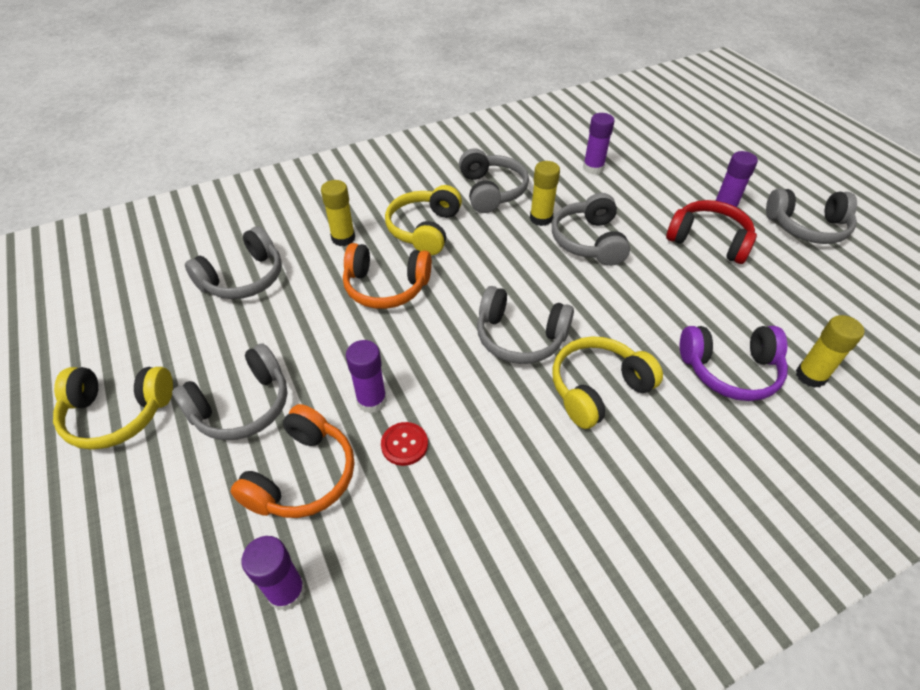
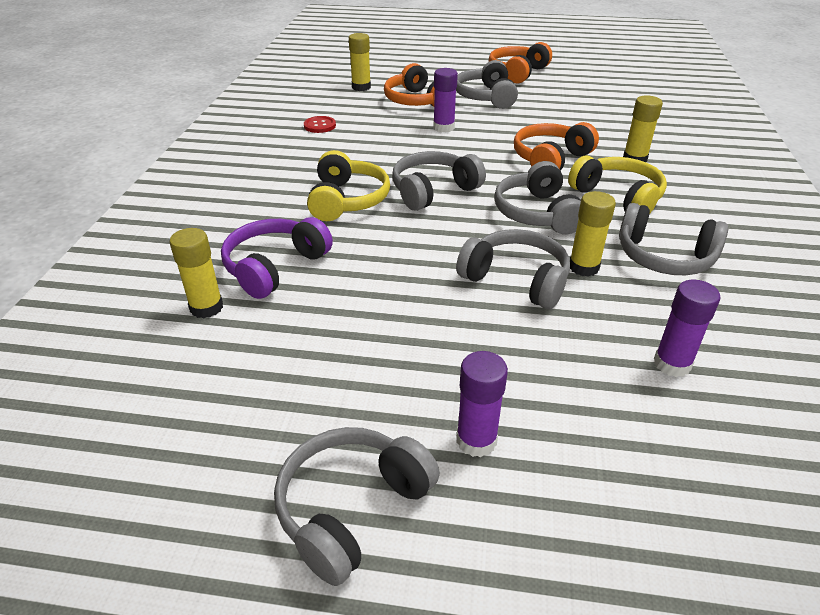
camera: 125 degrees right, 10 degrees down
yellow headphones [53,367,173,450] -> orange headphones [489,42,552,83]
grey headphones [185,226,282,299] -> grey headphones moved to [494,161,581,235]
purple glue stick [242,536,306,611] -> yellow glue stick [349,33,371,91]
red button [381,422,428,466] -> red button moved to [304,116,336,133]
red headphones [666,200,757,264] -> none

